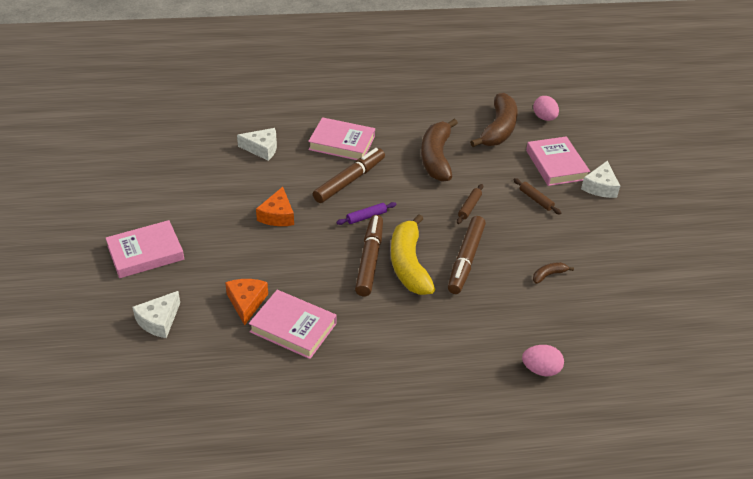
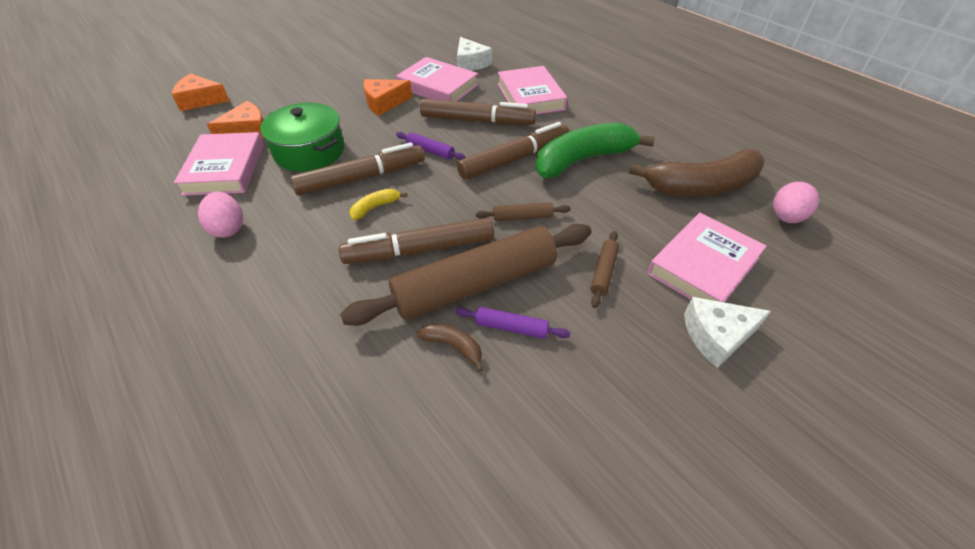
camera: 60 degrees right, 5 degrees up
pink book [106,220,184,278] -> pink book moved to [396,57,478,101]
white cheese [132,291,180,338] -> orange cheese [172,73,230,111]
yellow banana [391,214,435,295] -> yellow banana [350,189,407,220], size x0.43
brown banana [421,119,458,182] -> green banana [536,123,655,178]
pink egg [522,345,564,376] -> pink egg moved to [198,192,243,238]
none -> green pot [260,103,344,172]
none -> brown rolling pin [340,224,592,326]
none -> purple rolling pin [456,307,570,339]
none -> brown marker [457,122,569,179]

